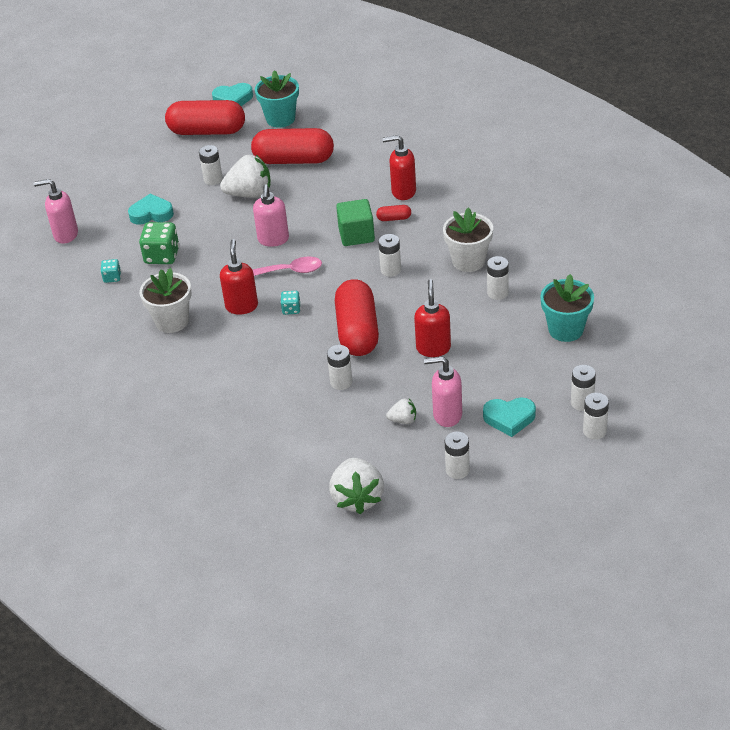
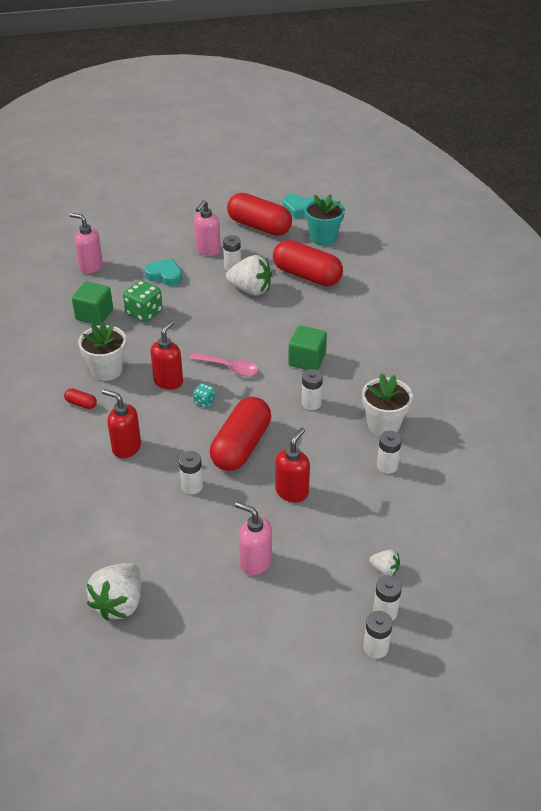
camera: 25 degrees right, 0 degrees up
turquoise dice [100,259,121,283] -> green cube [72,281,113,325]
pink soap dispenser [253,184,289,247] -> pink soap dispenser moved to [194,200,221,256]
red capsule [376,205,411,221] -> red capsule moved to [64,388,97,409]
red soap dispenser [382,135,416,200] -> red soap dispenser moved to [102,389,141,458]
white strawberry [386,399,416,424] -> white strawberry moved to [369,550,400,576]
white battery [445,432,470,479] -> none
turquoise heart [483,397,536,437] -> none
turquoise flower pot [540,274,594,342] -> none

